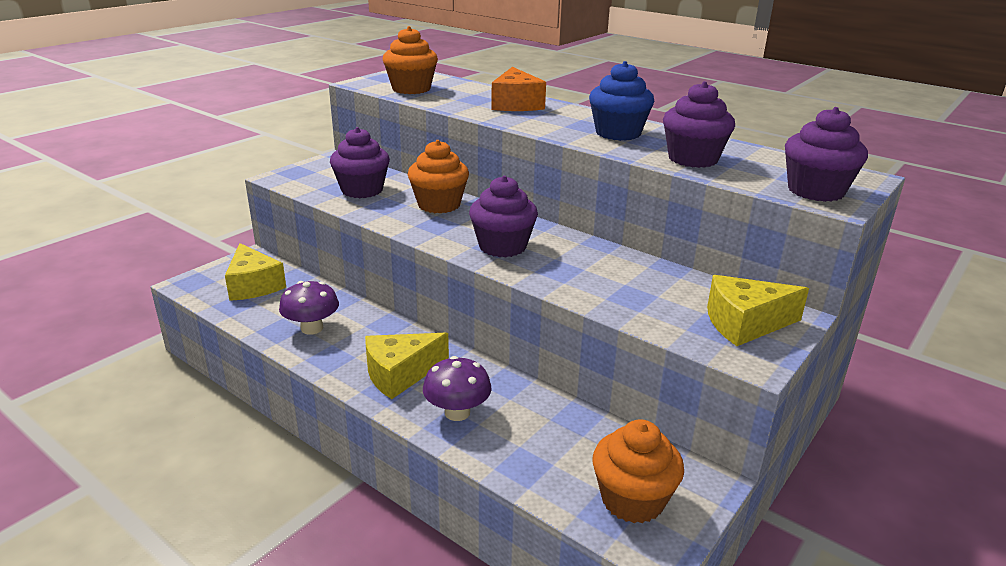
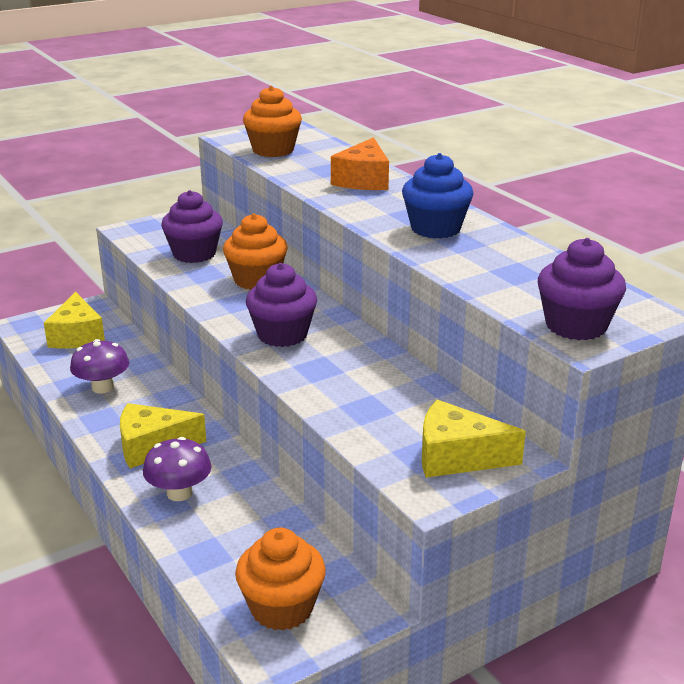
camera: 20 degrees right, 0 degrees up
purple cupcake [663,81,735,168] -> none

